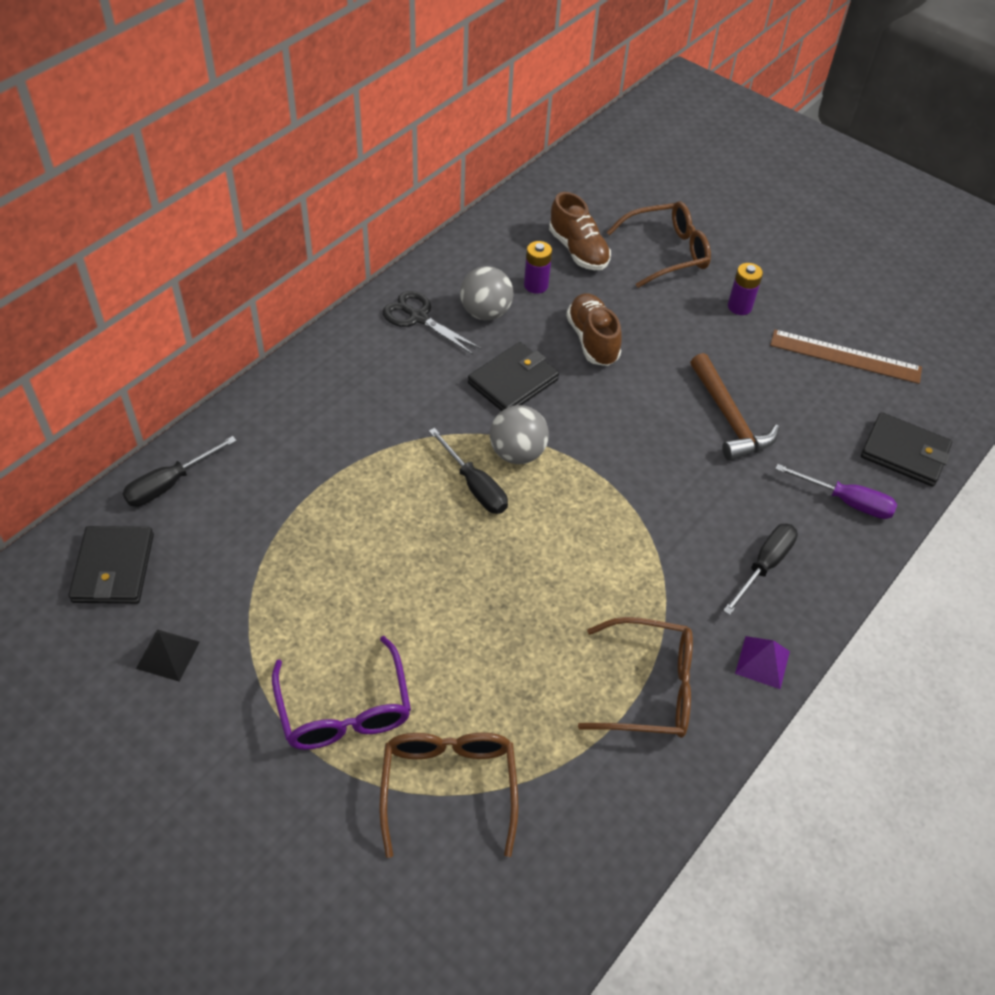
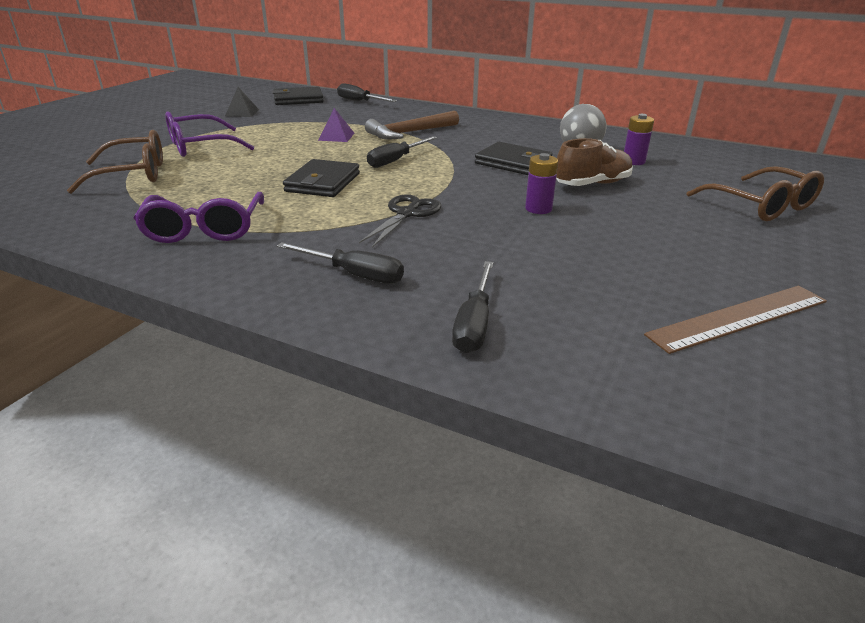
camera: 80 degrees right, 20 degrees down
black scissors [383,291,481,355] -> black scissors moved to [359,194,441,248]
grey ball [490,405,549,464] -> none
brown shoe [549,192,611,270] -> none
brown glasses [578,617,693,738] -> purple glasses [134,192,264,243]
brown hammer [690,353,779,461] -> brown hammer moved to [365,111,459,139]
purple battery [728,263,763,315] -> purple battery moved to [525,153,558,214]
purple pyramid [735,636,790,689] -> purple pyramid moved to [318,108,354,142]
brown ruler [770,329,922,384] -> brown ruler turned 60 degrees clockwise [644,286,827,354]
purple screwdriver [776,464,897,519] -> black screwdriver [452,261,493,353]
black wallet [861,412,952,487] -> black wallet moved to [283,159,360,197]

